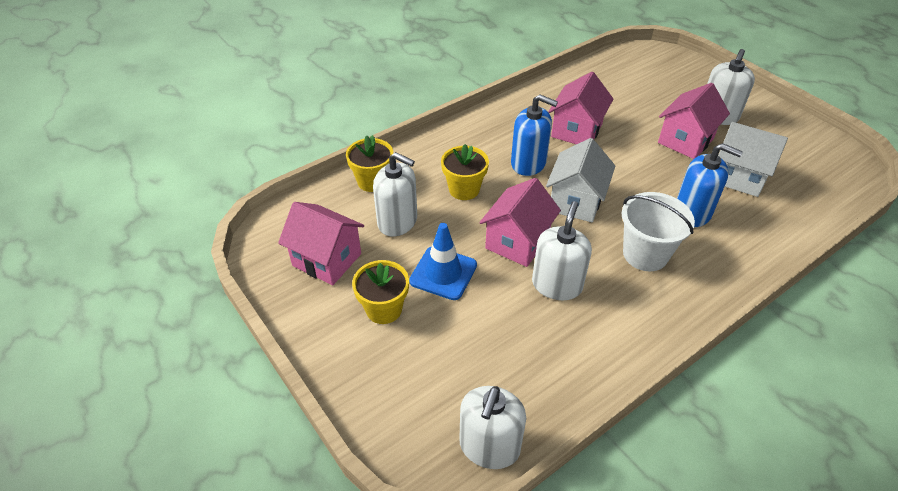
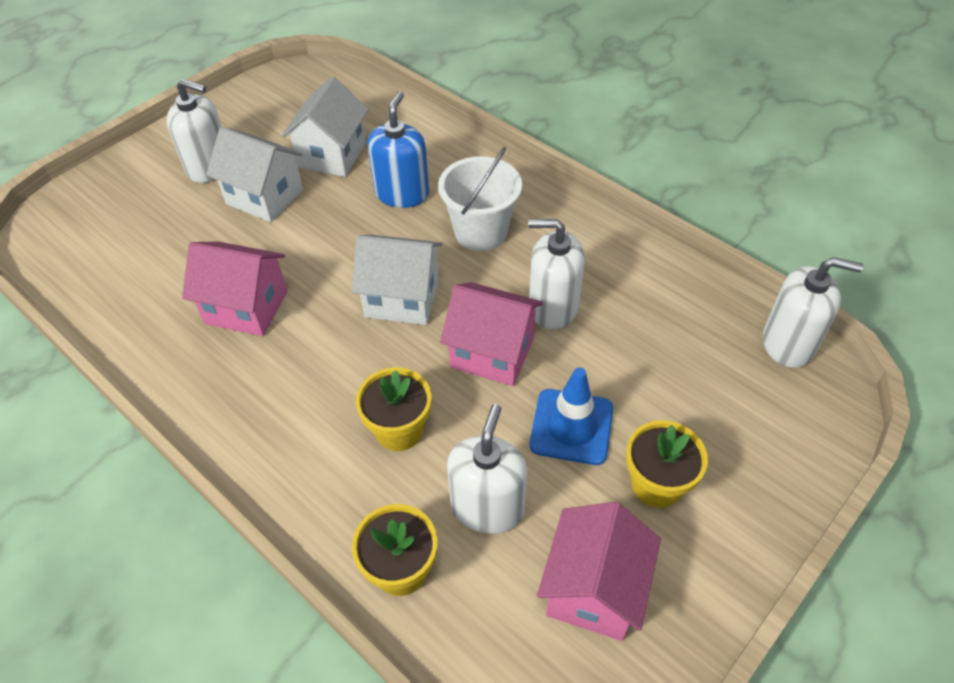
camera: 100 degrees left, 5 degrees up
blue soap dispenser [511,94,558,176] -> none
pink house [658,83,730,159] -> white house [206,127,303,222]

